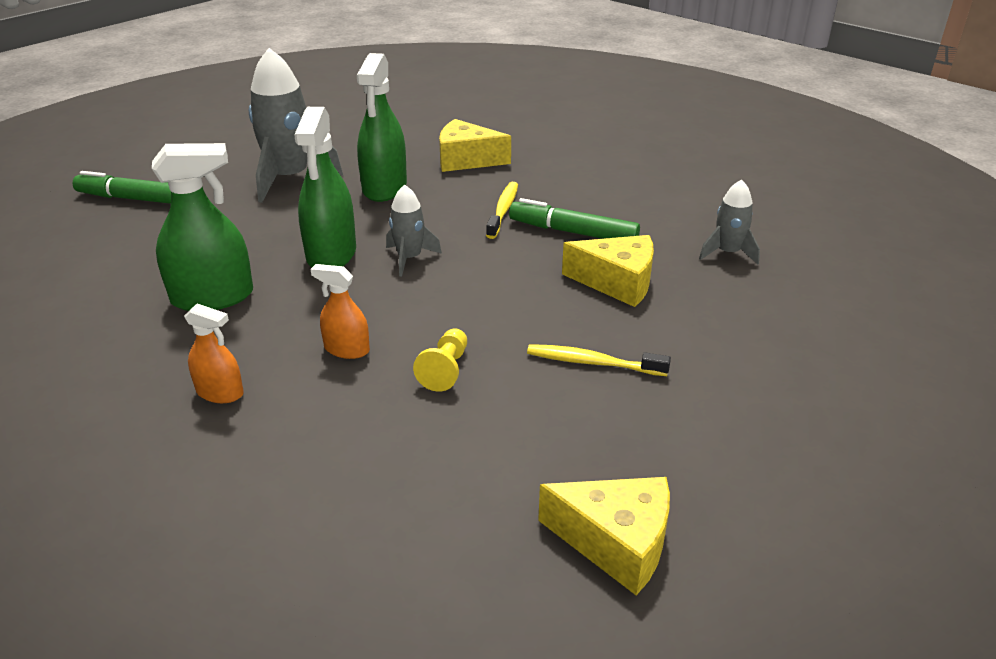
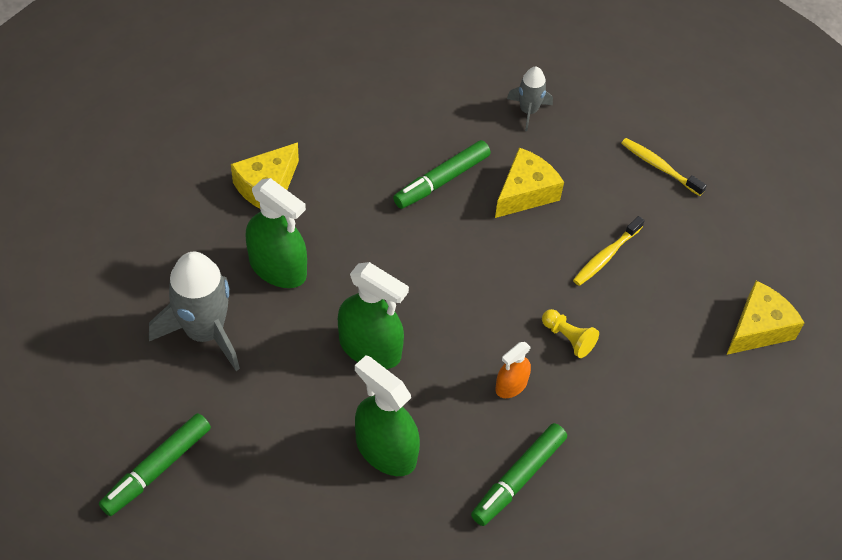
camera: 65 degrees left, 20 degrees up
green spray bottle [152,143,253,311] -> green spray bottle turned 60 degrees counterclockwise [355,355,420,476]
orange spray bottle [184,304,244,403] -> green marker [471,423,567,526]
grey rocket [386,184,442,276] -> none
yellow toothbrush [486,182,518,239] -> yellow toothbrush moved to [621,138,707,196]

